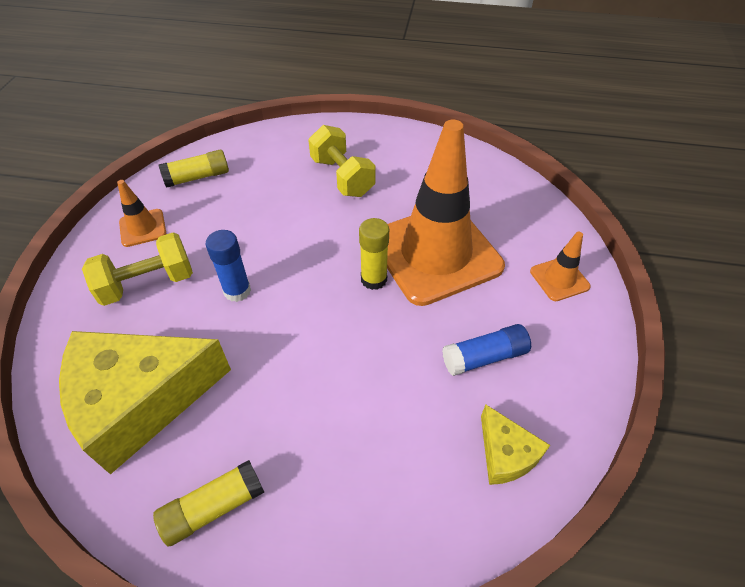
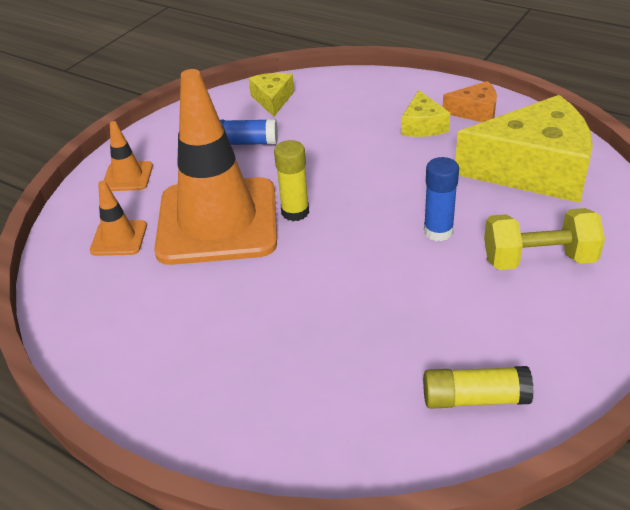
camera: 155 degrees left, 10 degrees down
orange traffic cone [117,180,166,247] -> orange traffic cone moved to [90,181,147,256]
yellow glue stick [153,460,264,546] -> orange cheese [443,81,497,122]
yellow dumbbell [308,125,375,197] -> none
none -> yellow cheese [401,90,450,137]

